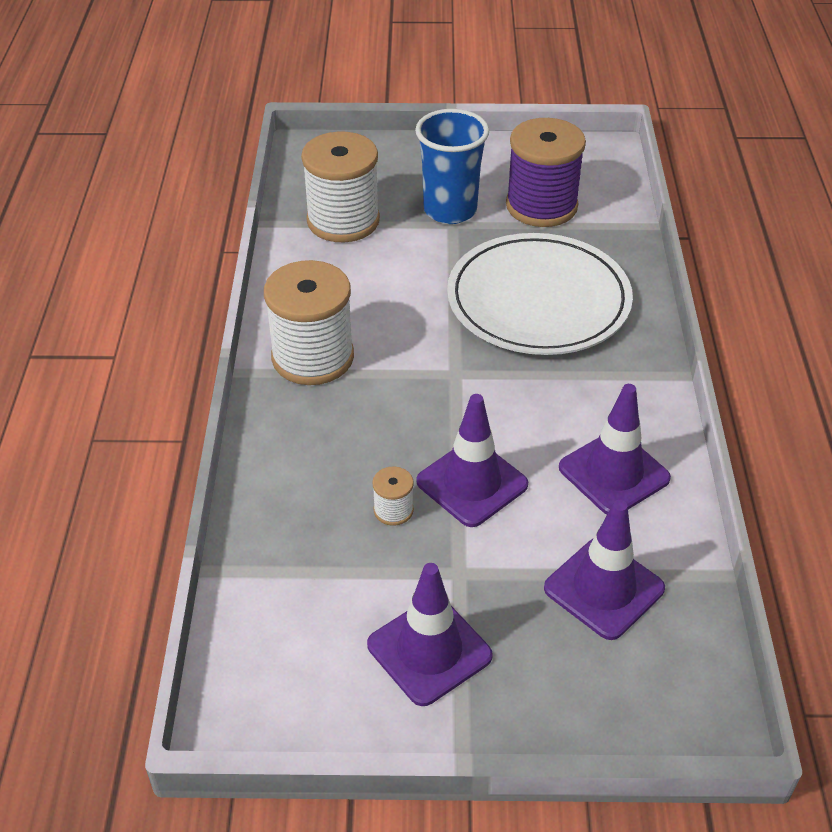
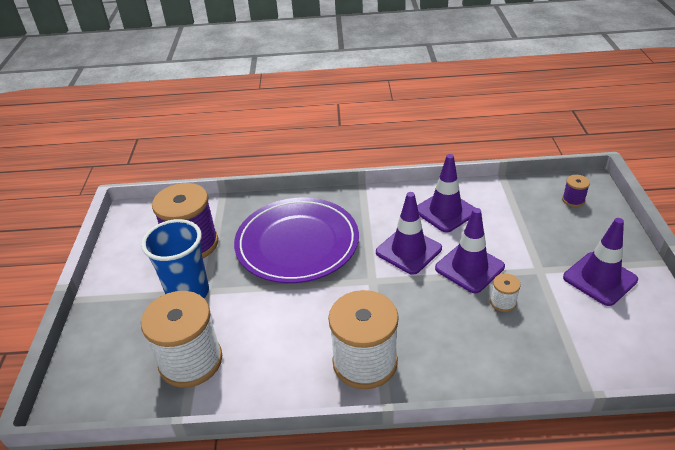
camera: 90 degrees left, 5 degrees down
white plate [447,233,633,355] -> purple plate [234,198,359,283]
purple traffic cone [544,500,665,640] -> purple traffic cone moved to [376,192,442,275]
none -> purple spool [562,175,590,207]

